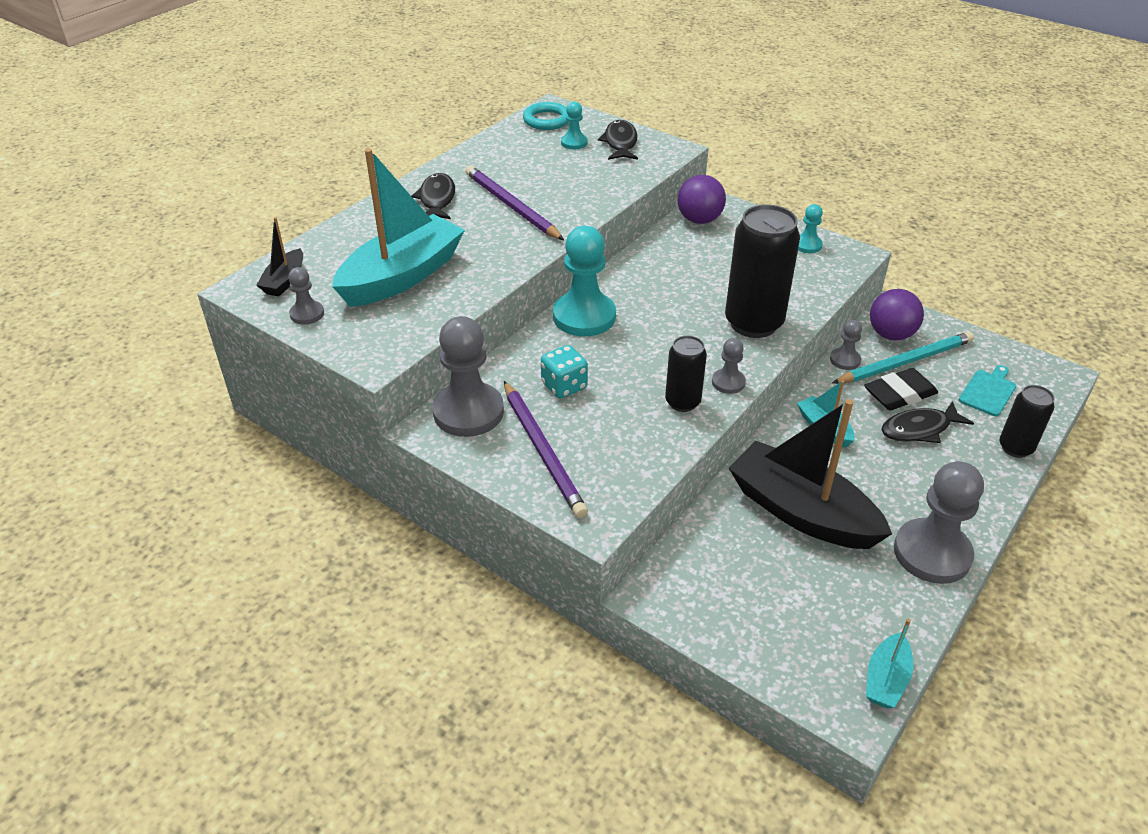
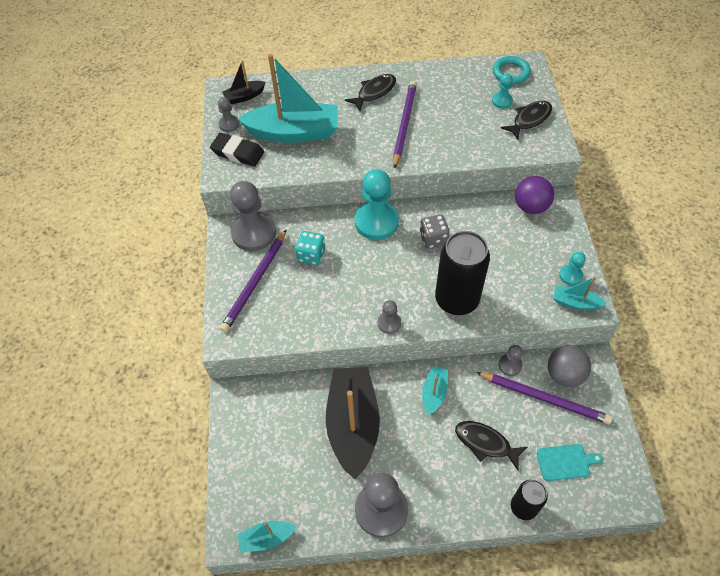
camera: 50 degrees right, 15 degrees up
black can [665,335,707,412] -> none
turquoise pencil [832,332,974,384] -> purple pencil [476,372,612,424]
black eraser [864,368,938,410] -> black eraser moved to [210,133,264,167]
purple ball [870,289,924,340] -> grey ball [548,345,591,387]
none -> grey dice [420,215,450,249]
none -> turquoise boat [553,276,607,310]

